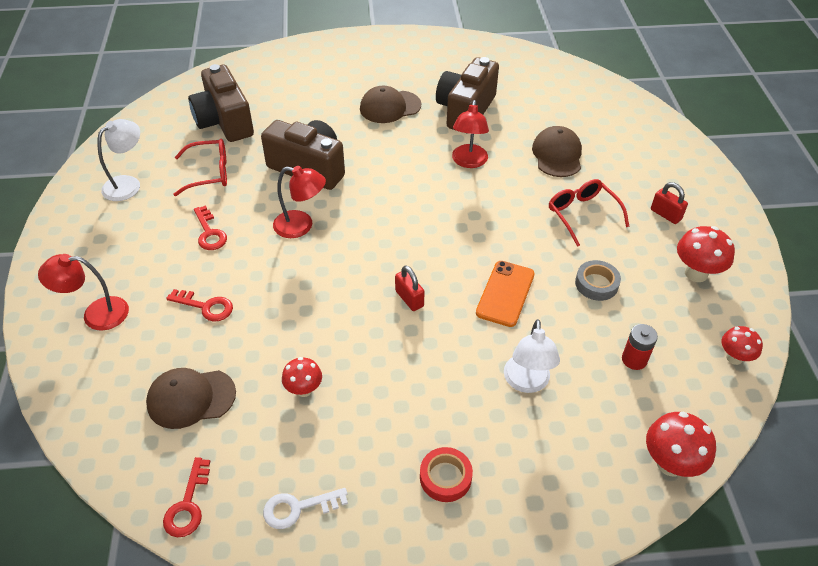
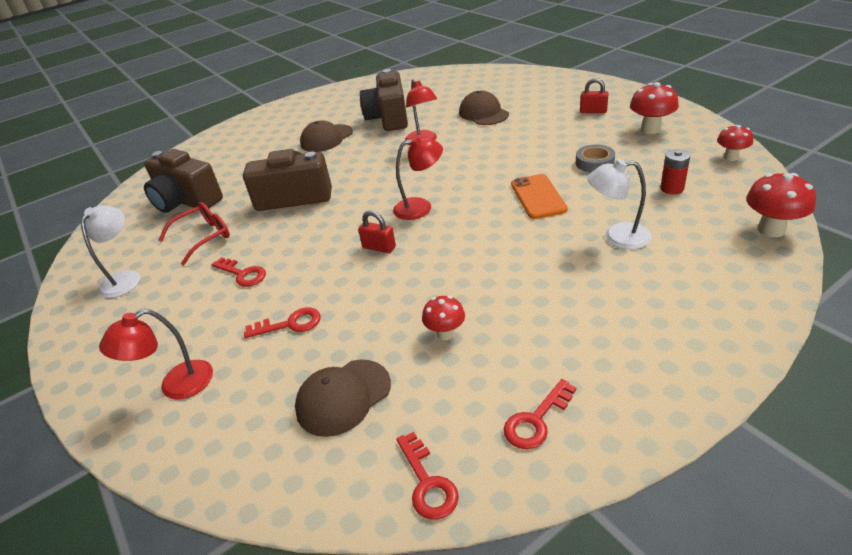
camera: 25 degrees left, 10 degrees down
white key [263,488,348,529] -> red key [504,379,576,449]
red lamp [273,166,326,238] -> red lamp moved to [393,136,443,220]
red padlock [395,265,425,311] -> red padlock moved to [358,211,396,253]
red tape [420,447,473,502] -> none
white lamp [504,319,560,393] -> white lamp turned 120 degrees clockwise [587,159,652,249]
red glasses [549,179,630,247] -> none

